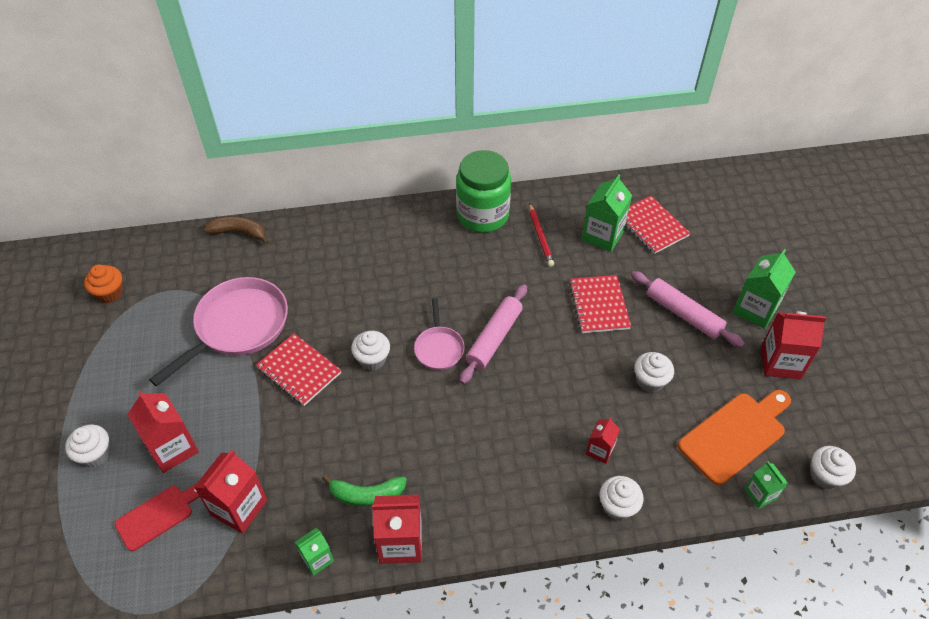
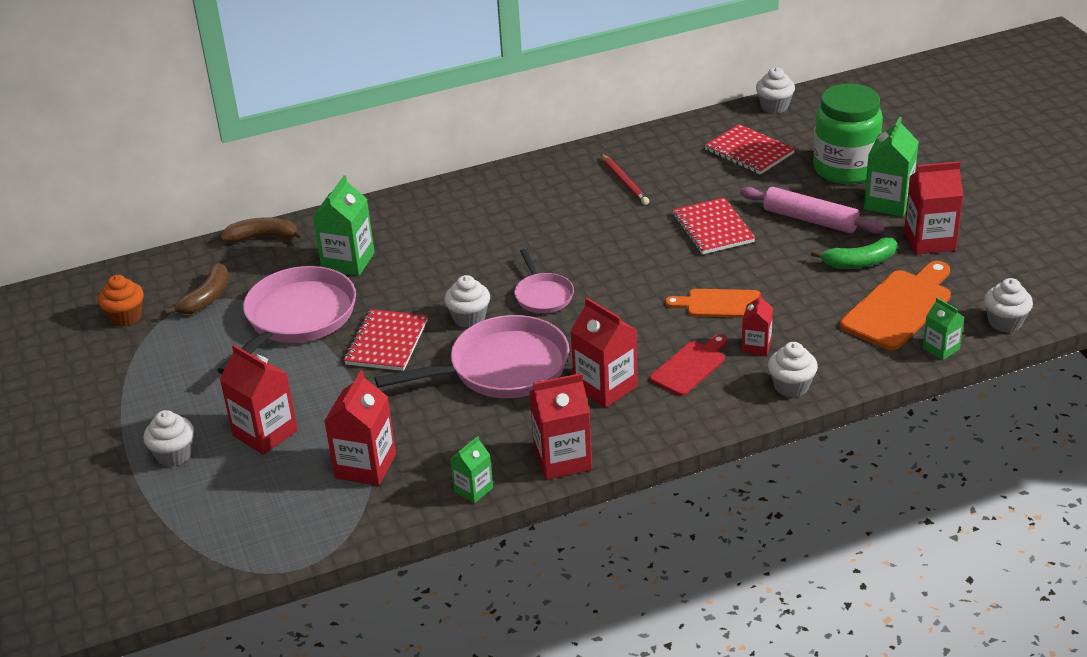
camera: 10 degrees left, 15 degrees down
red cutting board [115,484,200,551] -> red cutting board moved to [650,334,727,396]
red notebook [256,333,341,406] -> red notebook turned 75 degrees clockwise [344,309,428,371]
green banana [322,474,407,506] -> green banana moved to [811,237,897,269]
green jar [456,150,511,233] -> green jar moved to [813,84,883,184]
pink rolling pin [460,284,527,384] -> none
green carton [582,174,632,252] -> green carton moved to [313,175,375,276]
white cupcake [634,352,674,393] -> white cupcake moved to [756,67,795,114]
none -> brown banana [164,263,229,315]
none -> pink pan [375,315,569,398]
none -> red carton [570,298,638,408]
none -> orange cutting board [665,289,761,318]

